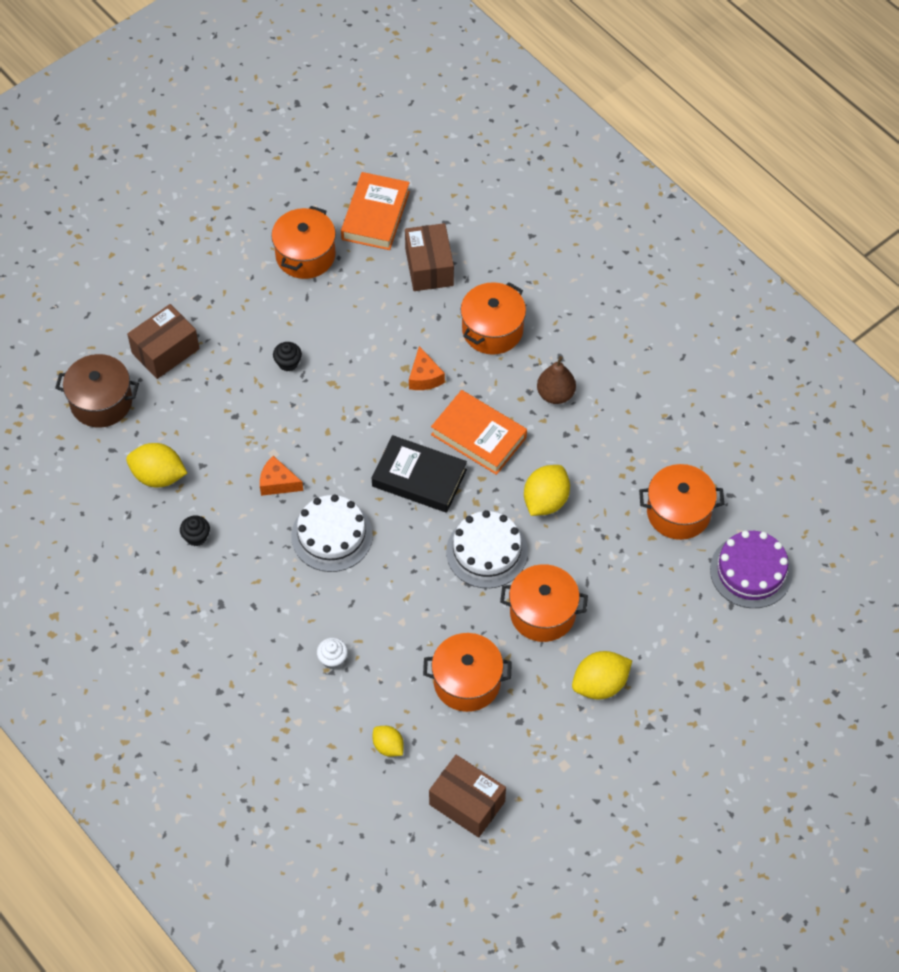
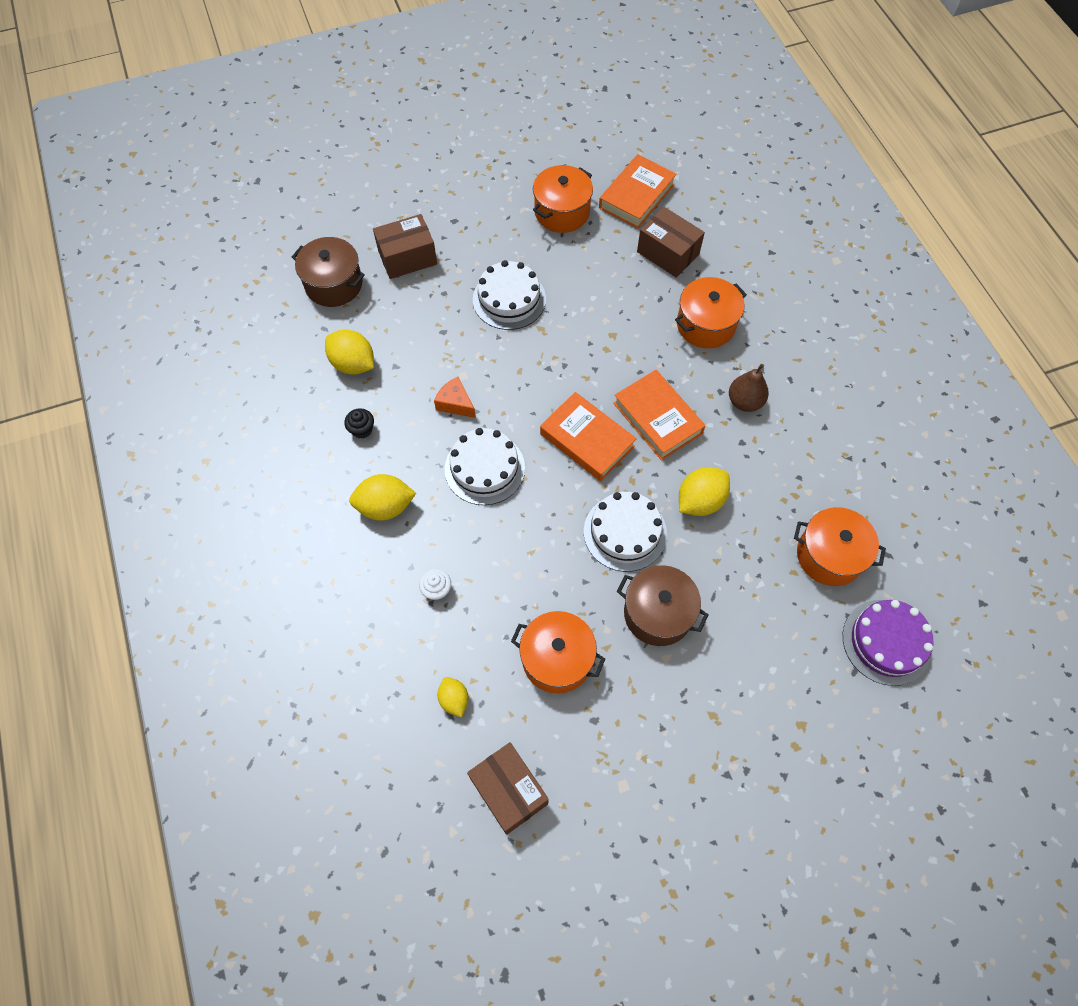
camera: 20 degrees right, 5 degrees up
black cupcake [273,342,302,371] -> white cake [473,260,546,330]
black book [372,435,467,513] -> orange book [540,392,637,481]
brown box [405,223,454,291] -> brown box turned 60 degrees counterclockwise [637,207,705,278]
orange cheese [409,346,445,390] -> none
orange pot [500,564,588,642] -> brown pot [617,565,708,646]
yellow lemon [572,651,632,699] -> yellow lemon moved to [349,474,416,521]

